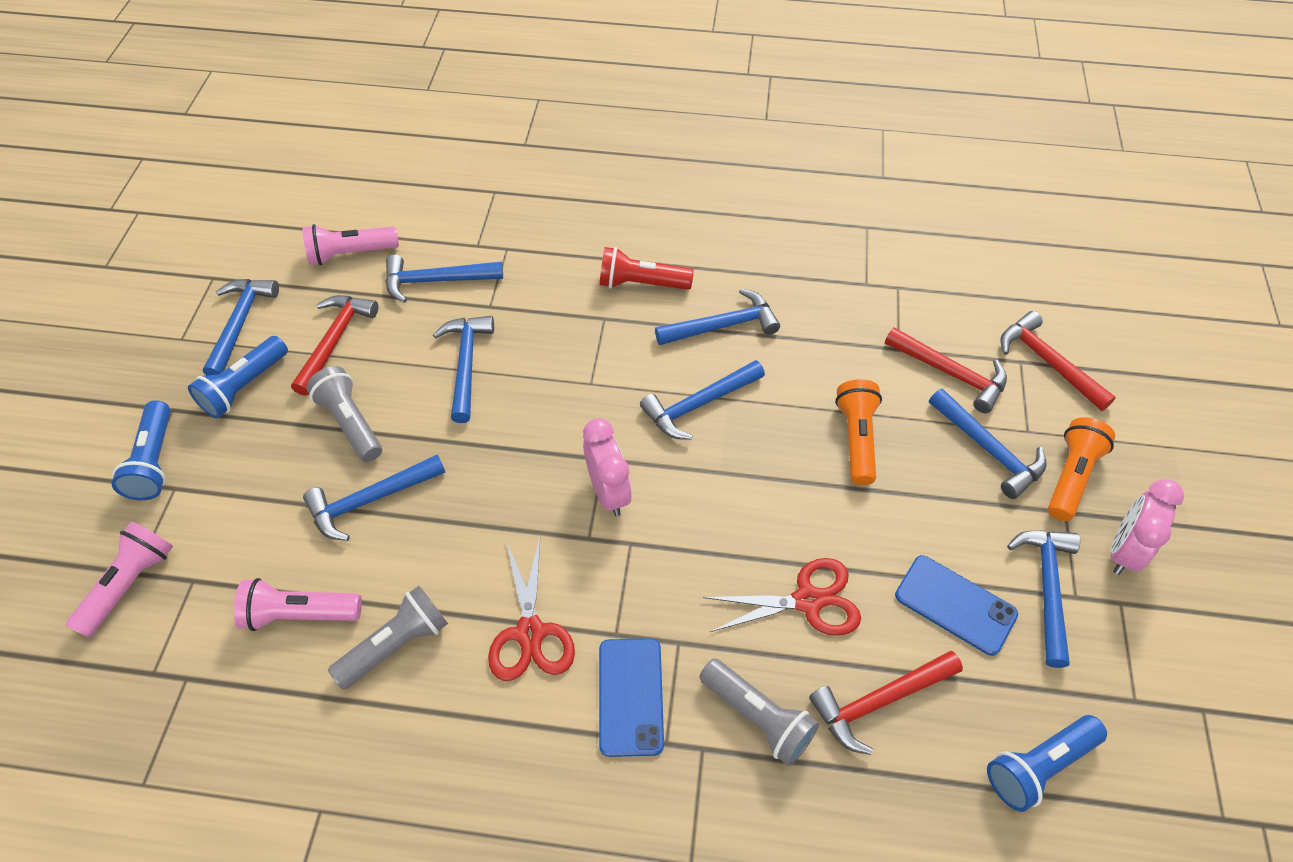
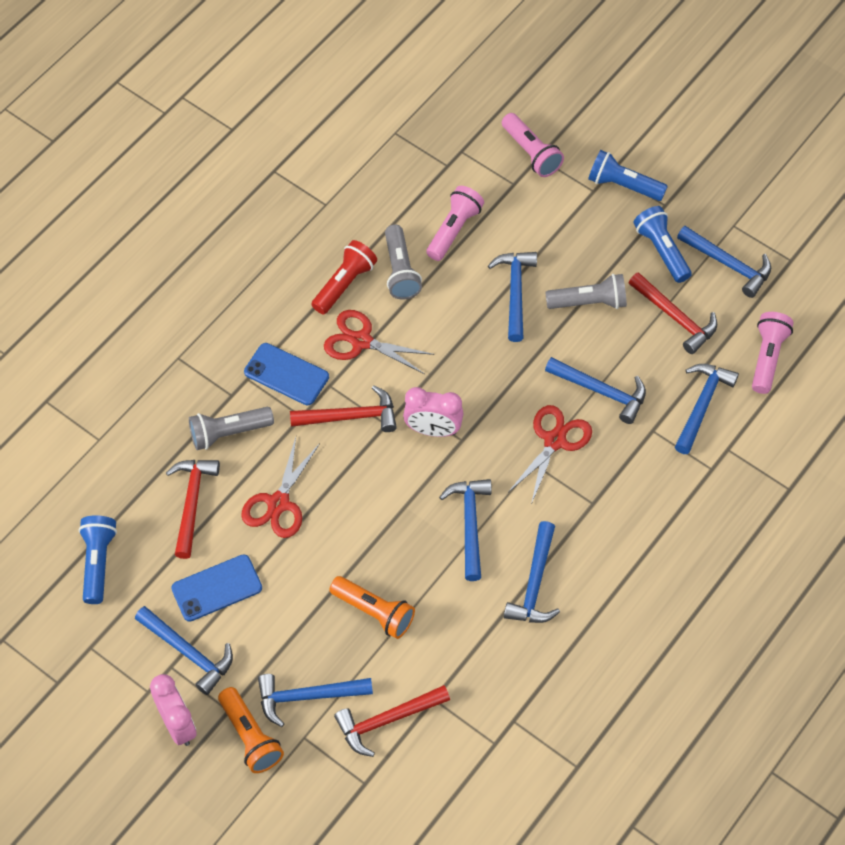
camera: 120 degrees right, 5 degrees up
red flashlight [600,247,694,290] -> red flashlight moved to [311,240,377,314]
red hammer [1000,311,1116,411] -> red hammer moved to [290,385,397,432]
none -> red scissors [509,405,592,504]

